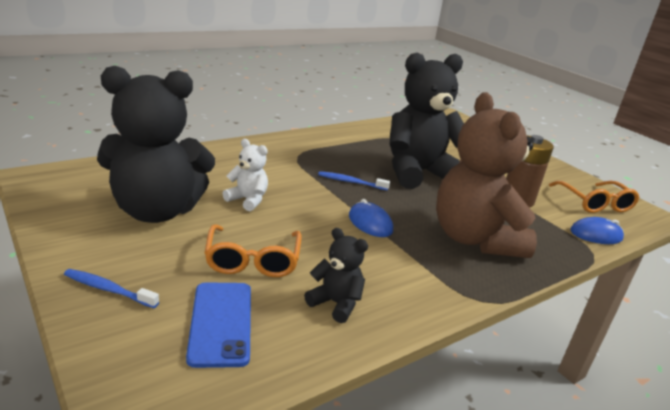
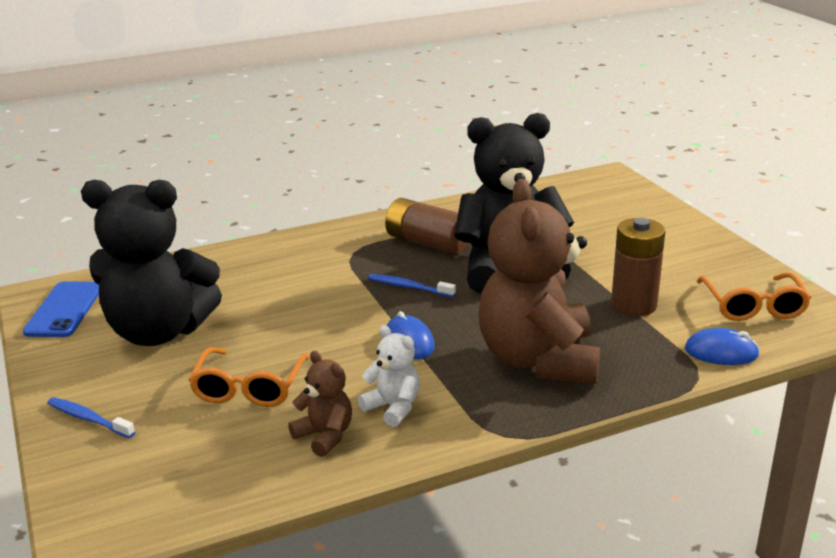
camera: 15 degrees right, 0 degrees up
blue phone [186,282,251,368] -> blue phone moved to [23,281,99,337]
white teddy bear [223,139,268,211] -> white teddy bear moved to [358,325,420,427]
black teddy bear [304,228,368,323] -> brown teddy bear [288,351,352,457]
none -> brown battery [385,198,467,254]

